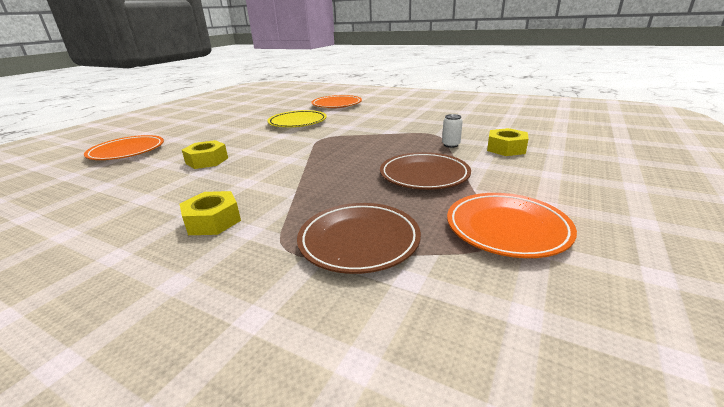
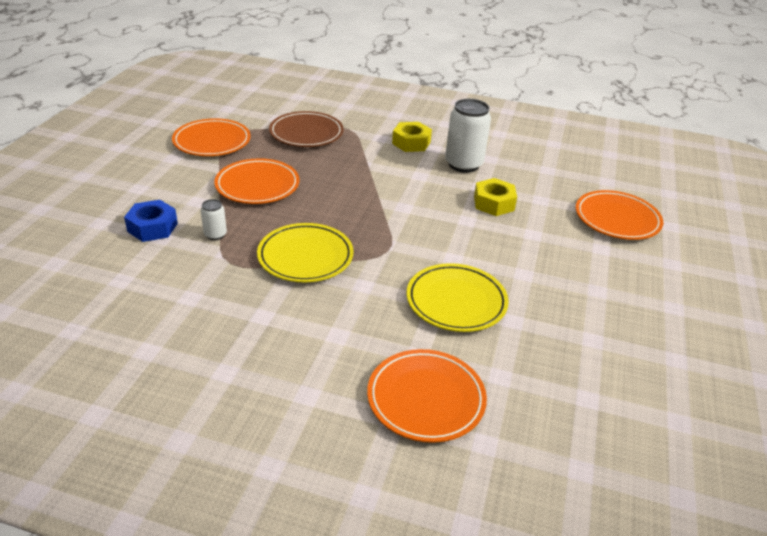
camera: 165 degrees right, 10 degrees up
brown plate [380,152,471,190] -> orange plate [214,158,300,204]
yellow nut [487,128,528,156] -> blue nut [124,200,178,242]
none -> yellow plate [257,223,353,282]
none -> white can [445,99,491,173]

